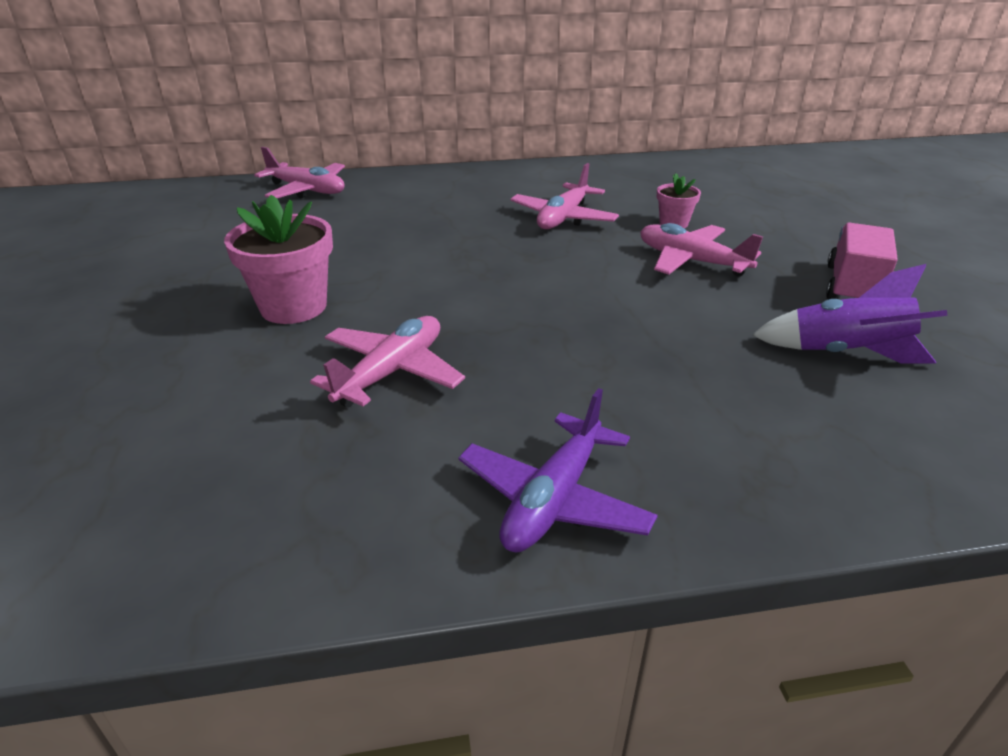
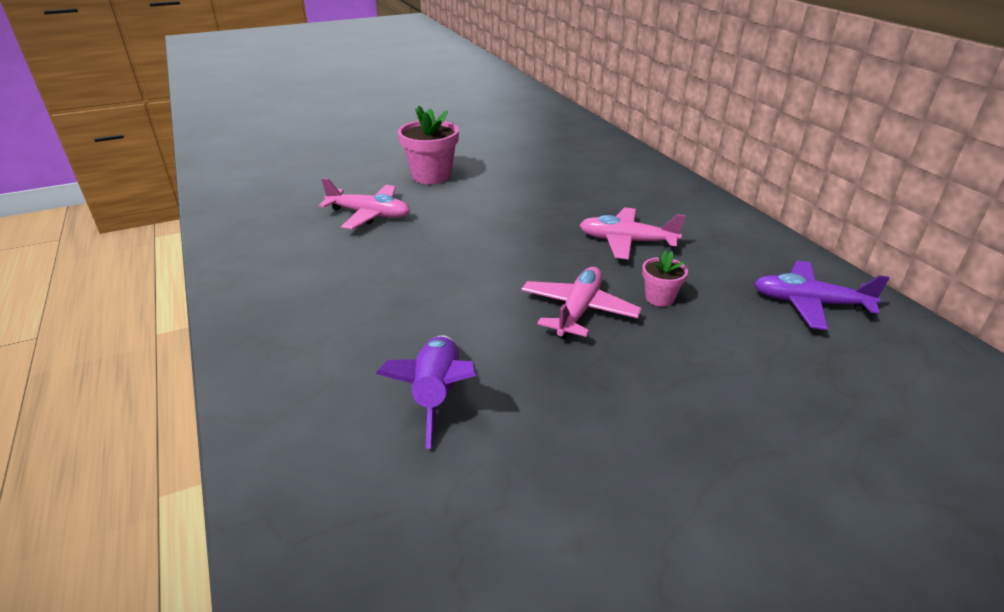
camera: 75 degrees right, 0 degrees up
pink plane [254,147,345,198] -> none
purple plane [458,388,658,552] -> purple plane moved to [754,261,889,330]
pink truck [826,222,898,300] -> none

